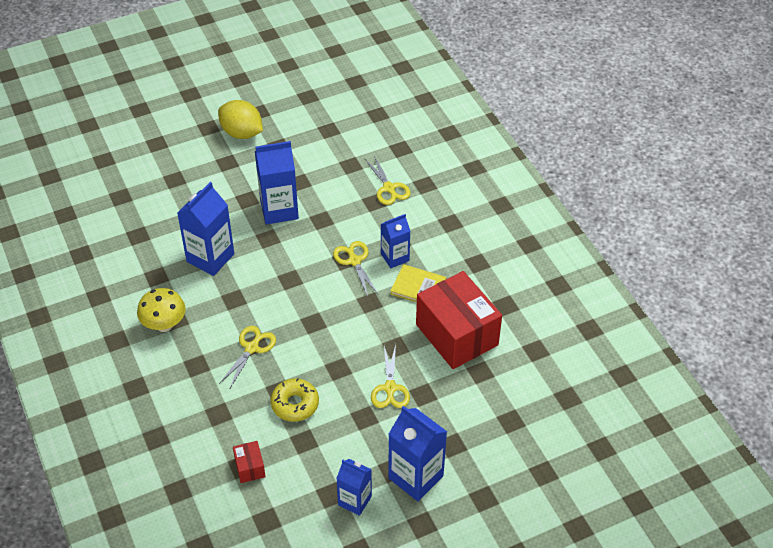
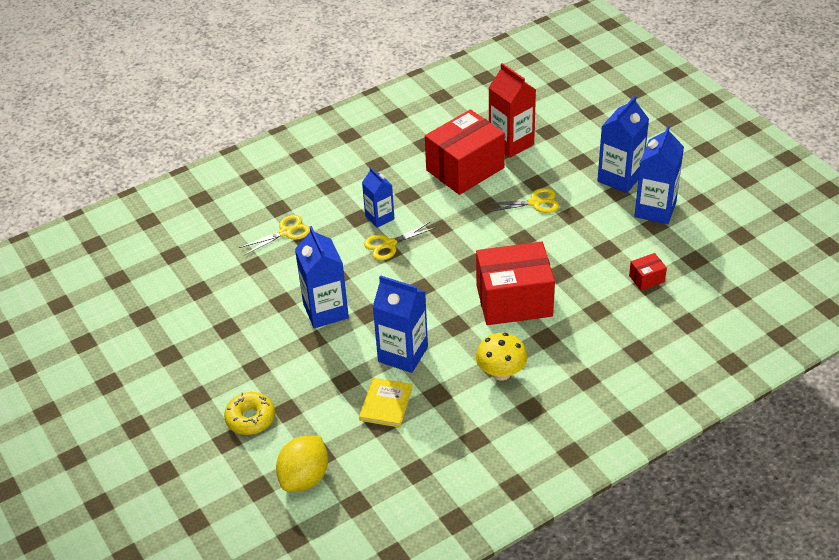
camera: 95 degrees left, 5 degrees down
yellow lemon [218,100,263,139] -> yellow lemon moved to [276,436,328,492]
yellow scissors [219,326,276,388] -> red box [476,242,555,325]
yellow donut [270,378,319,421] -> yellow donut moved to [224,392,275,435]
blue carton [336,459,372,516] -> blue carton [634,125,684,224], size x1.60
yellow book [390,264,446,302] -> yellow book moved to [359,378,413,428]
none -> red carton [489,63,536,158]

